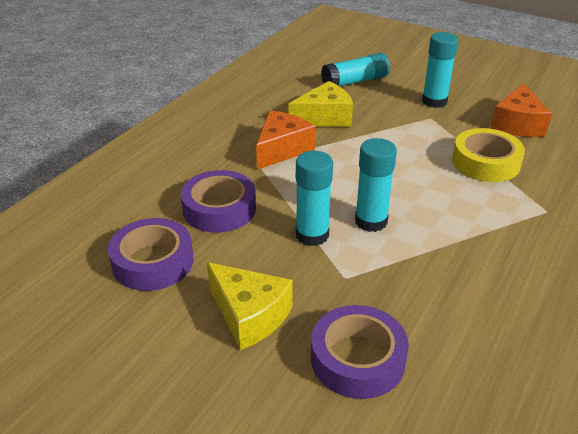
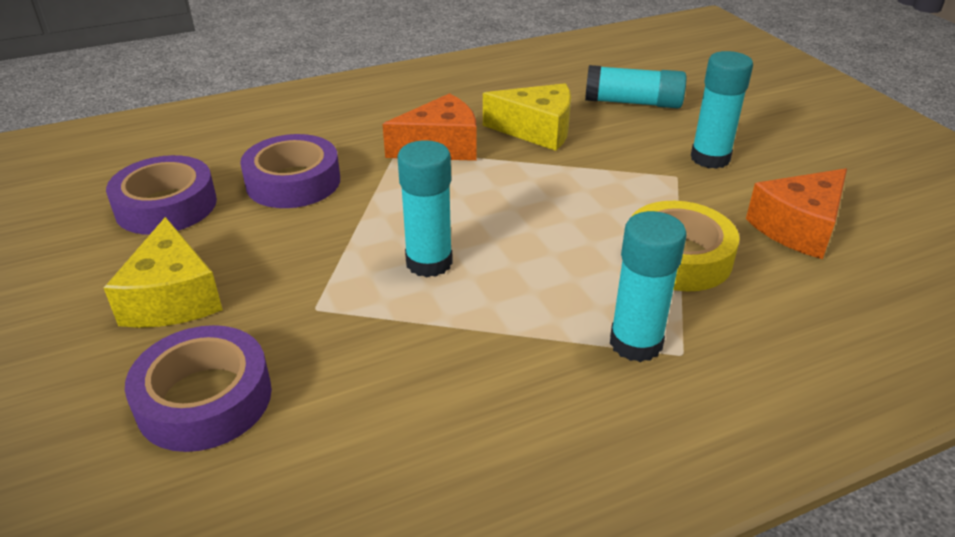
camera: 35 degrees right, 0 degrees up
turquoise glue stick [296,151,333,246] -> turquoise glue stick moved to [610,211,687,362]

